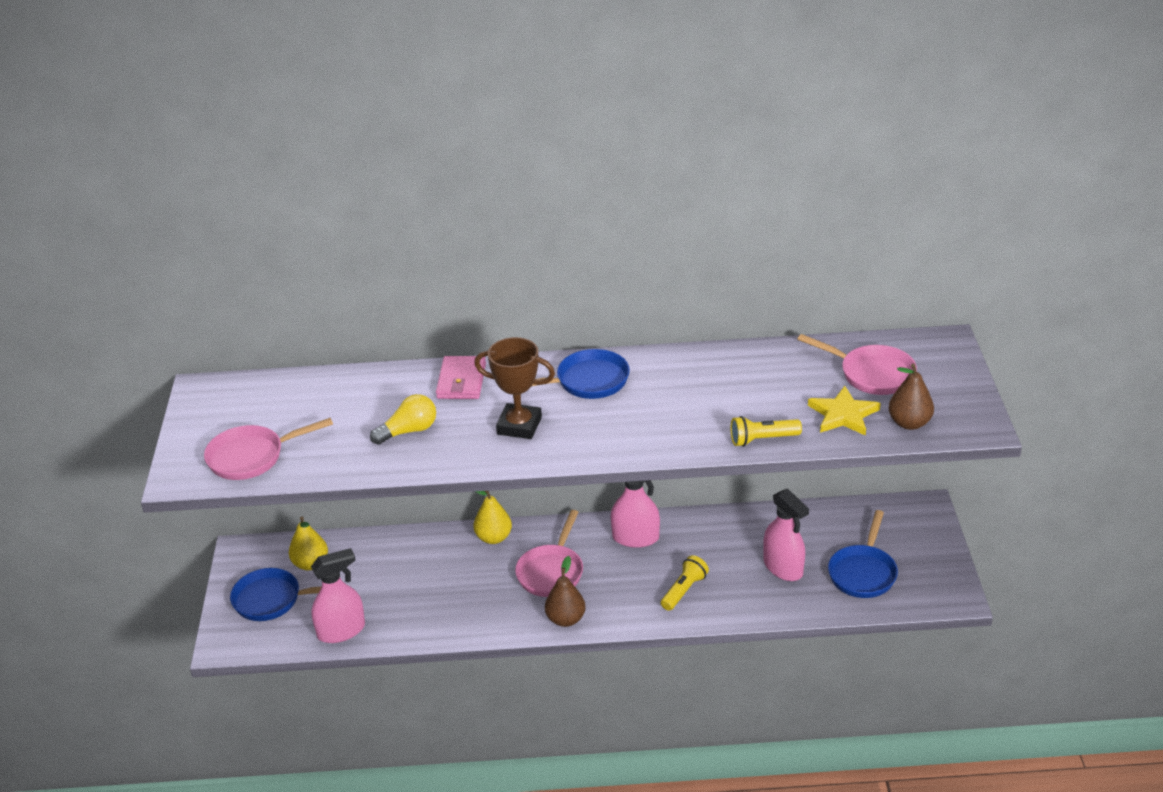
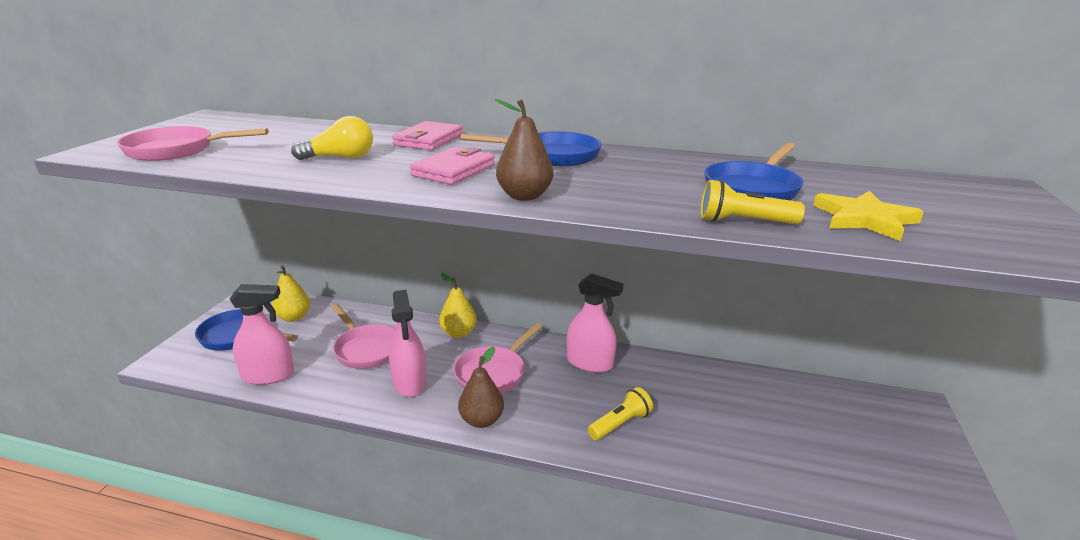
camera: 15 degrees right, 10 degrees down
brown trophy [474,337,555,439] -> pink wallet [410,147,495,185]
pink spray bottle [763,489,809,581] -> pink spray bottle moved to [389,290,427,397]
pink pan [797,334,917,395] -> pink pan moved to [331,304,395,369]
blue pan [828,510,898,598] -> blue pan moved to [704,142,803,200]
brown pear [889,363,934,430] -> brown pear moved to [495,99,553,201]

